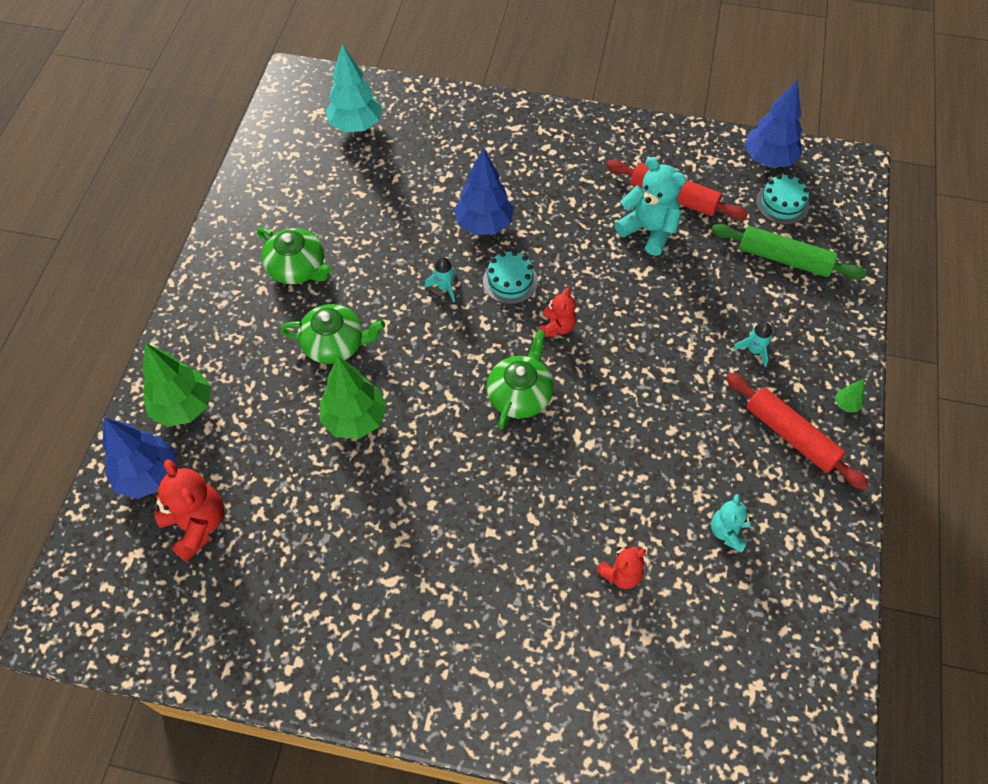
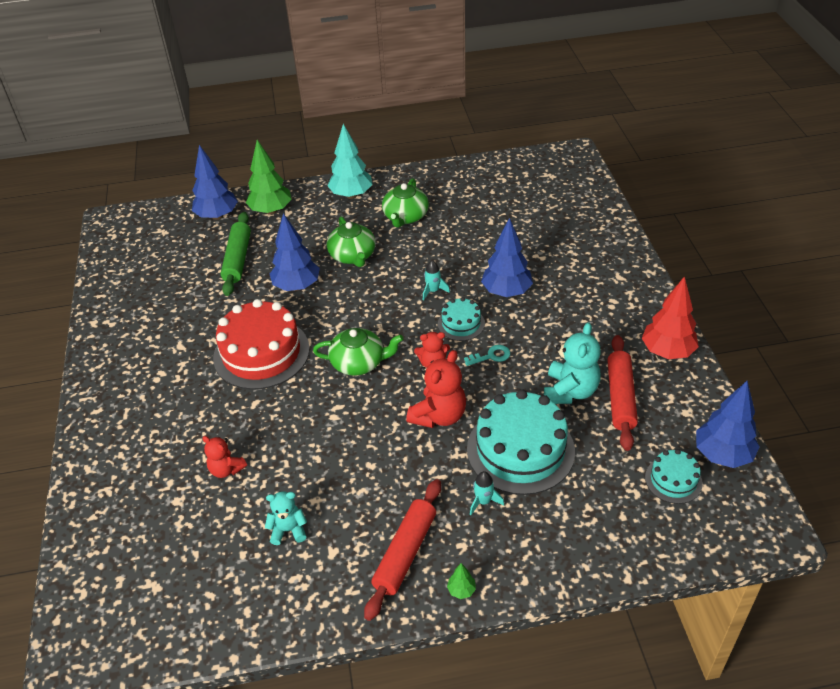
camera: 70 degrees right, 15 degrees down
red teddy bear [153,459,224,562] -> red teddy bear moved to [406,350,466,428]
green tree [320,356,387,439] -> blue tree [270,213,320,291]
turquoise tree [326,44,382,132] -> turquoise tree moved to [327,124,373,199]
green rolling pin [711,224,867,280] -> green rolling pin moved to [220,212,251,296]
none -> red cake [213,299,310,390]
none -> turquoise key [464,345,510,366]
none -> turquoise cake [467,389,575,495]
none -> red tree [642,276,699,359]

